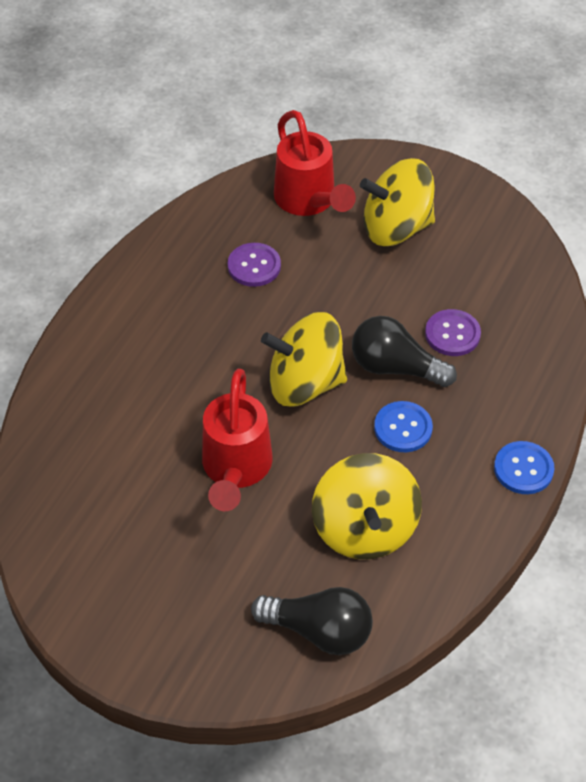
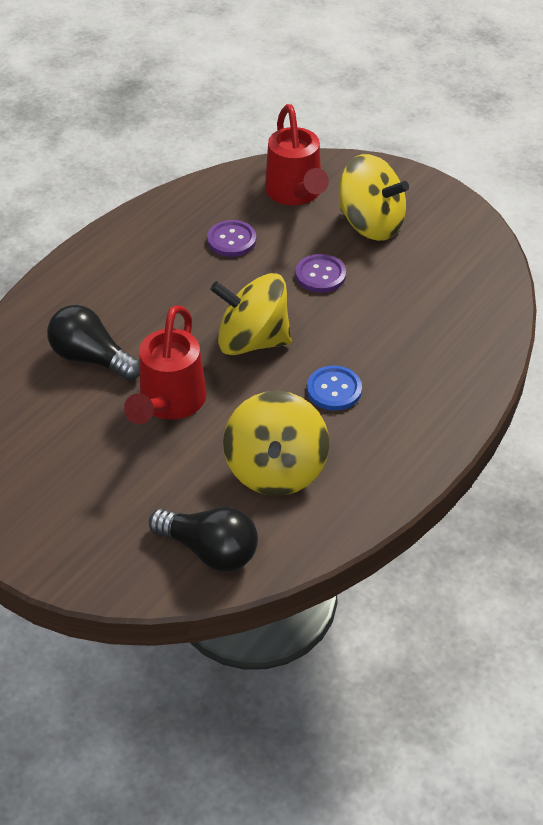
camera: 10 degrees right, 5 degrees down
black light bulb [352,316,457,387] -> black light bulb moved to [47,305,140,381]
yellow spinning top [360,158,435,246] -> yellow spinning top turned 150 degrees counterclockwise [339,154,409,241]
purple button [425,309,481,356] -> purple button moved to [295,254,346,293]
blue button [494,441,554,494] -> none

